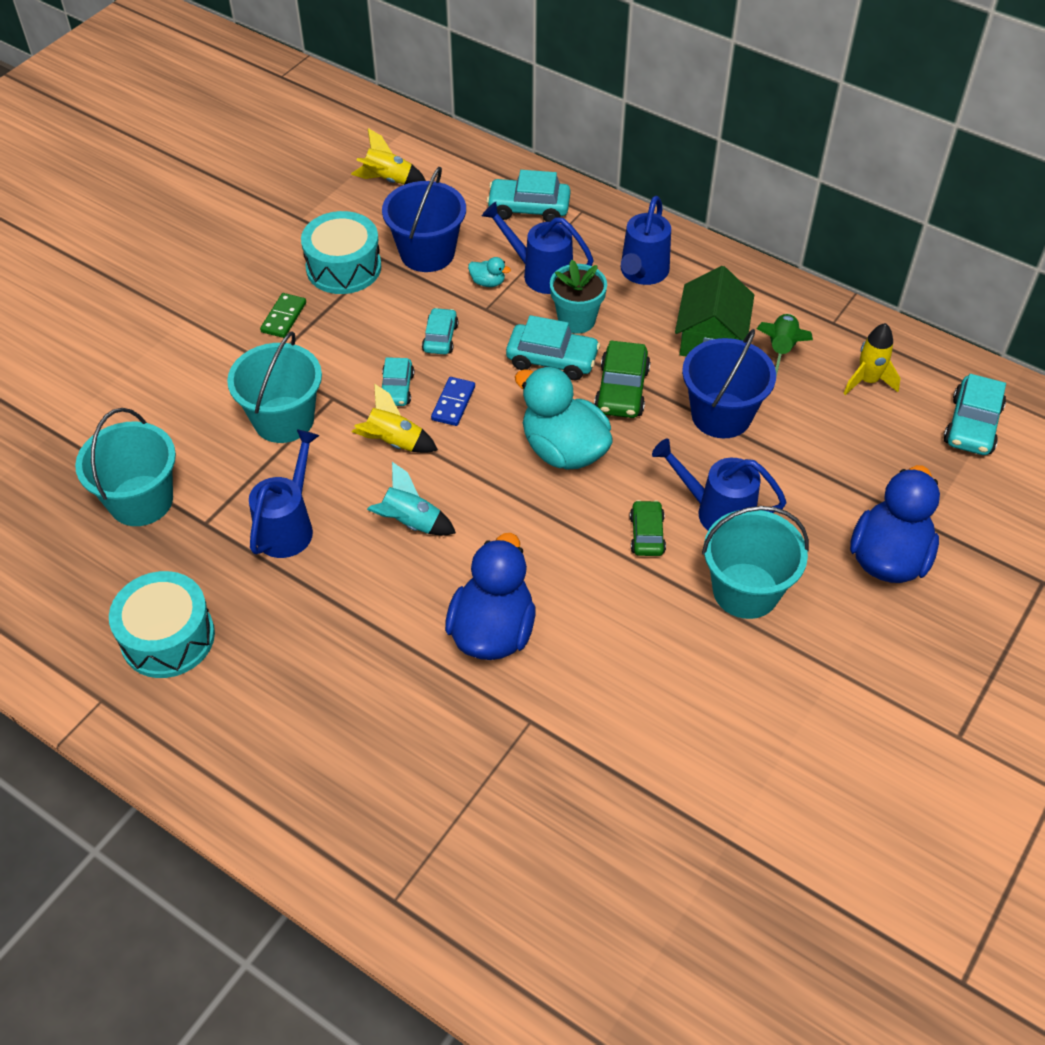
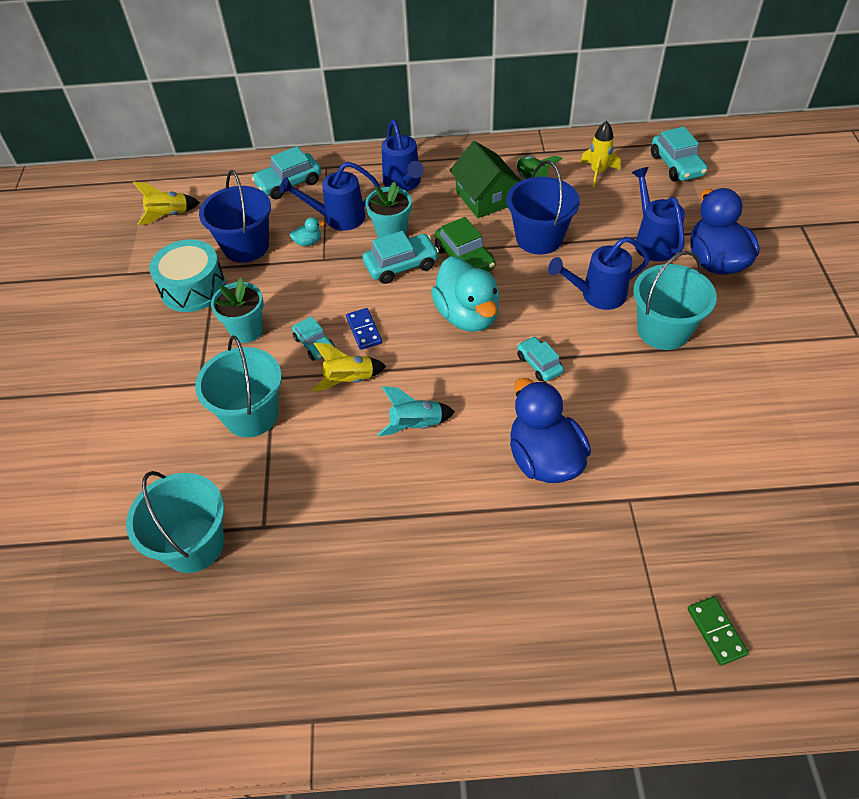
camera: 35 degrees left, 0 degrees up
turquoise drum [109,571,215,678] -> none
blue watering can [249,429,319,558] -> blue watering can moved to [632,167,685,261]
green domino [260,293,306,338] -> green domino moved to [687,597,749,666]
turquoise car [422,308,458,355] -> turquoise car moved to [517,336,564,381]
turquoise duck [515,366,612,470] -> turquoise duck turned 120 degrees counterclockwise [431,256,500,332]
green car [630,500,666,556] -> none
none -> turquoise flower pot [211,278,264,343]

